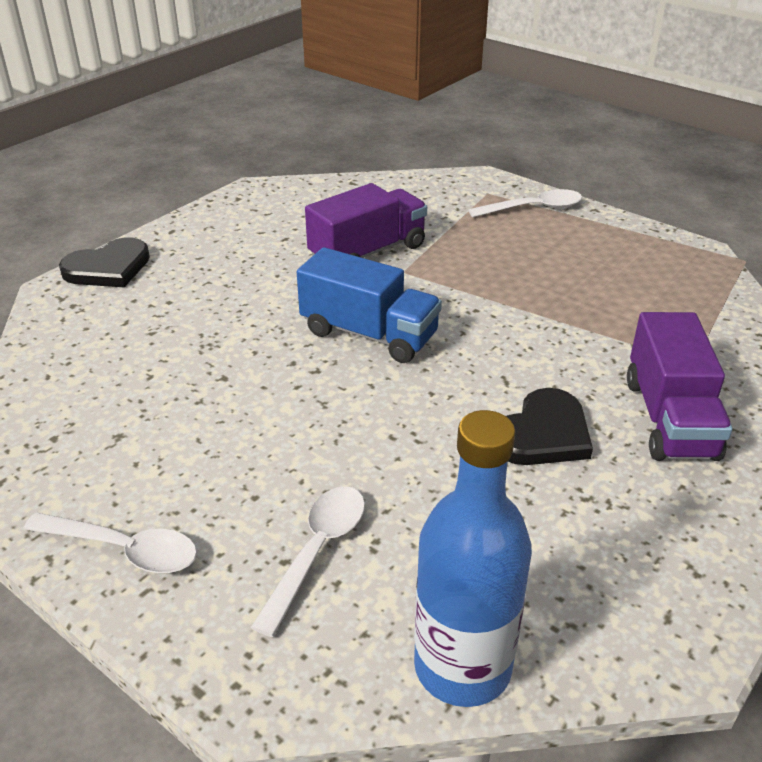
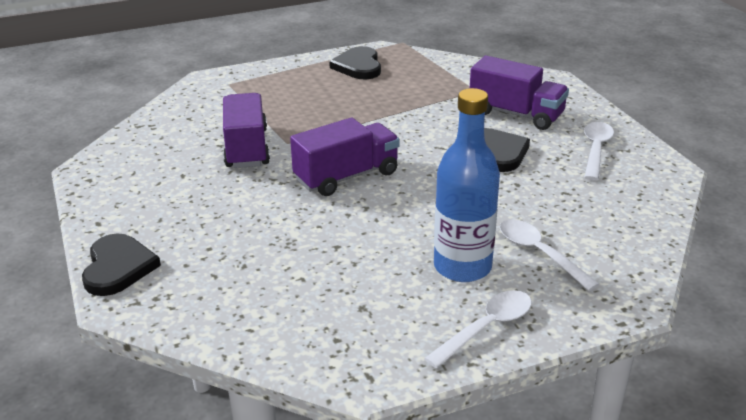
camera: 60 degrees left, 5 degrees down
blue truck [297,247,442,363] -> purple truck [290,118,400,196]
blue bottle [414,410,532,707] -> blue bottle moved to [434,88,500,282]
white spoon [468,189,582,217] -> white spoon moved to [584,122,614,180]
none -> black heart [329,46,381,79]

